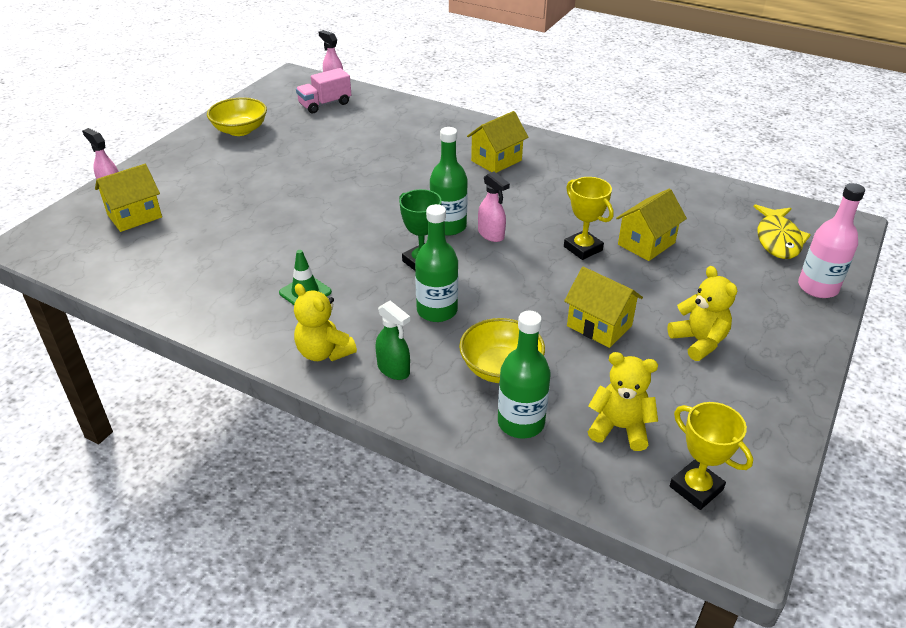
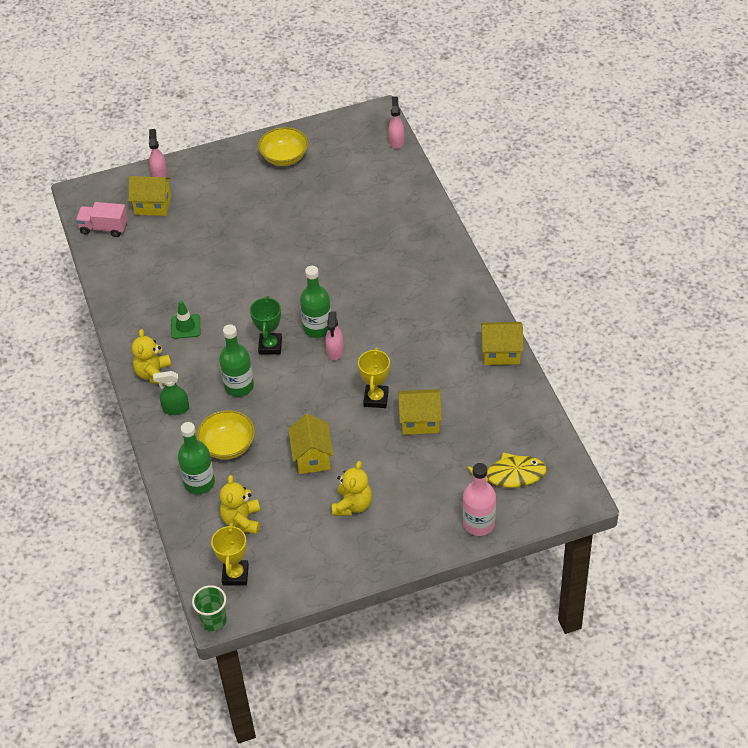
camera: 45 degrees right, 10 degrees up
pink truck [296,68,351,113] -> pink truck moved to [76,202,128,237]
green spray bottle [375,301,410,380] -> green spray bottle turned 90 degrees clockwise [153,371,189,415]
yellow house [467,111,528,173] -> yellow house moved to [481,322,523,365]
yellow teddy bear [588,352,658,451] -> yellow teddy bear turned 150 degrees counterclockwise [220,475,260,534]
yellow fish [753,204,811,259] -> yellow fish turned 150 degrees counterclockwise [467,452,547,488]
none -> green cup [192,585,227,631]

